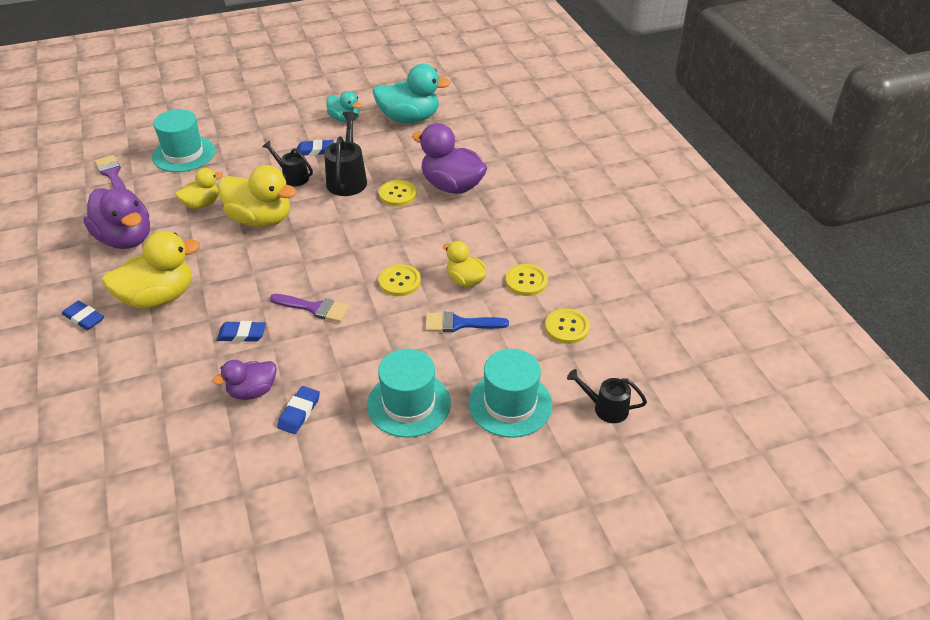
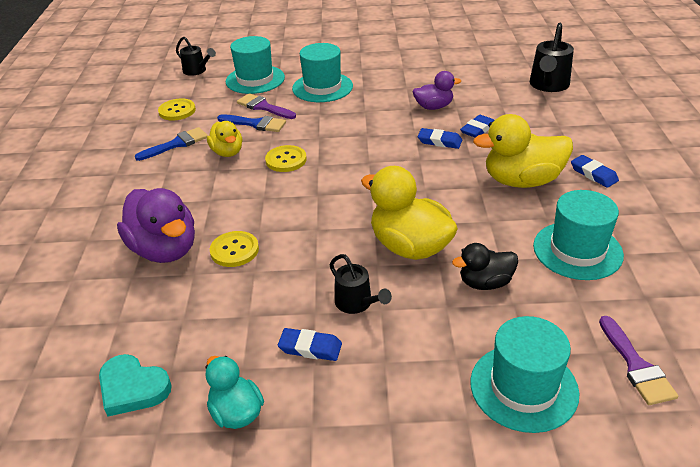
camera: 160 degrees left, 5 degrees down
purple duck [83,188,150,249] -> turquoise hat [533,190,624,280]
yellow duck [175,168,223,209] -> black duck [452,243,518,290]
purple brush [270,294,349,322] -> purple brush moved to [237,93,296,119]
blue eraser [277,386,320,434] -> blue eraser moved to [460,115,494,137]
black watering can [324,112,367,196] -> black watering can moved to [530,23,574,92]
turquoise duck [372,64,451,123] -> turquoise heart [99,354,172,417]
yellow button [505,264,548,296] -> blue brush [135,127,208,161]

